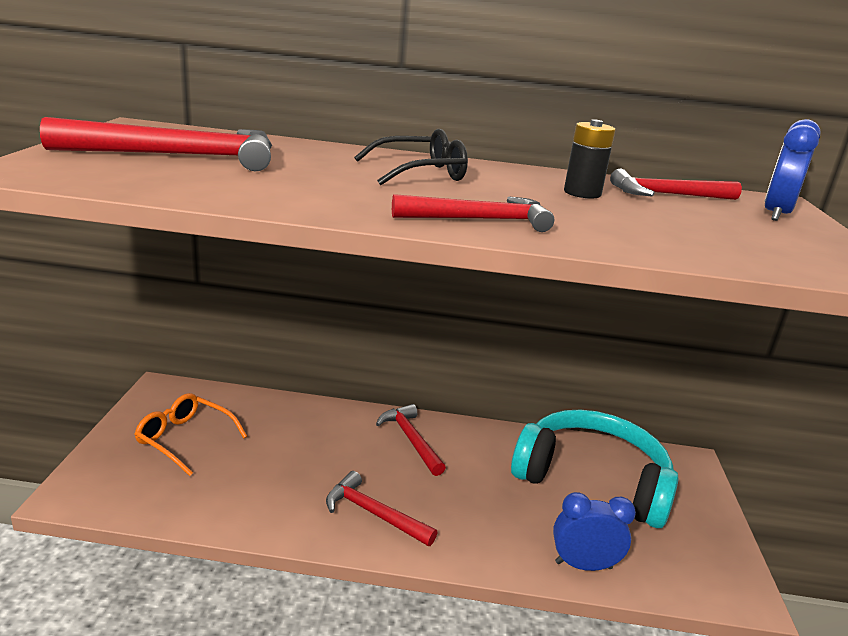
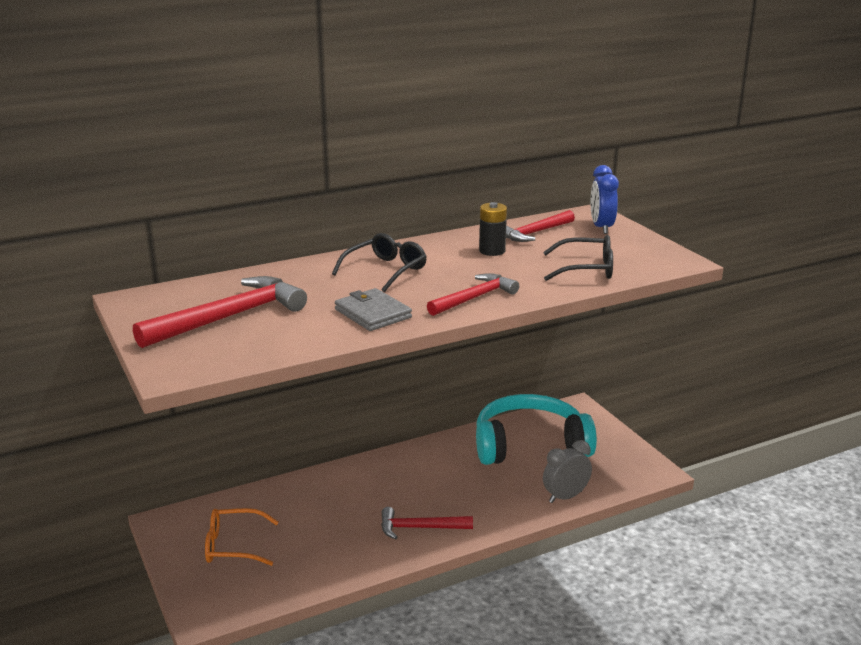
camera: 30 degrees left, 0 degrees up
red hammer [376,404,446,476] -> none
blue clock [553,492,636,571] -> grey clock [543,440,592,503]
none -> grey wallet [335,288,412,331]
none -> black glasses [543,235,613,281]

